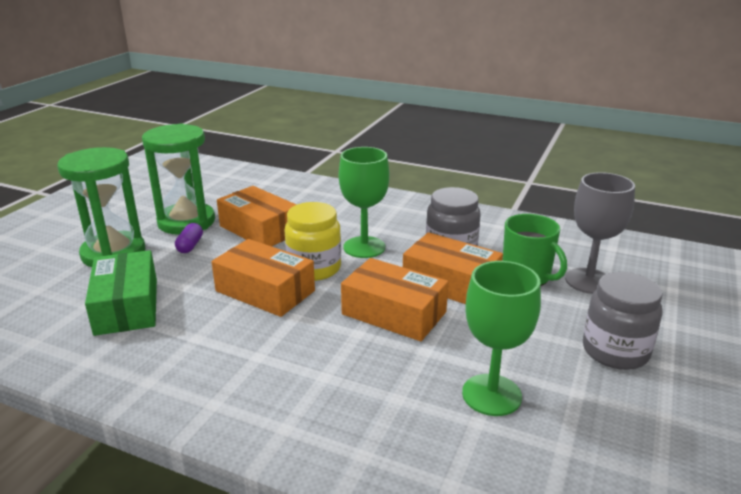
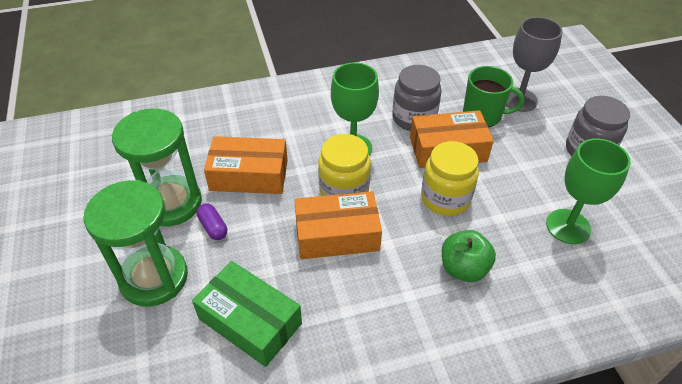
camera: 40 degrees left, 20 degrees up
orange box [341,258,448,341] -> yellow jar [421,141,479,216]
none -> green apple [442,230,496,282]

